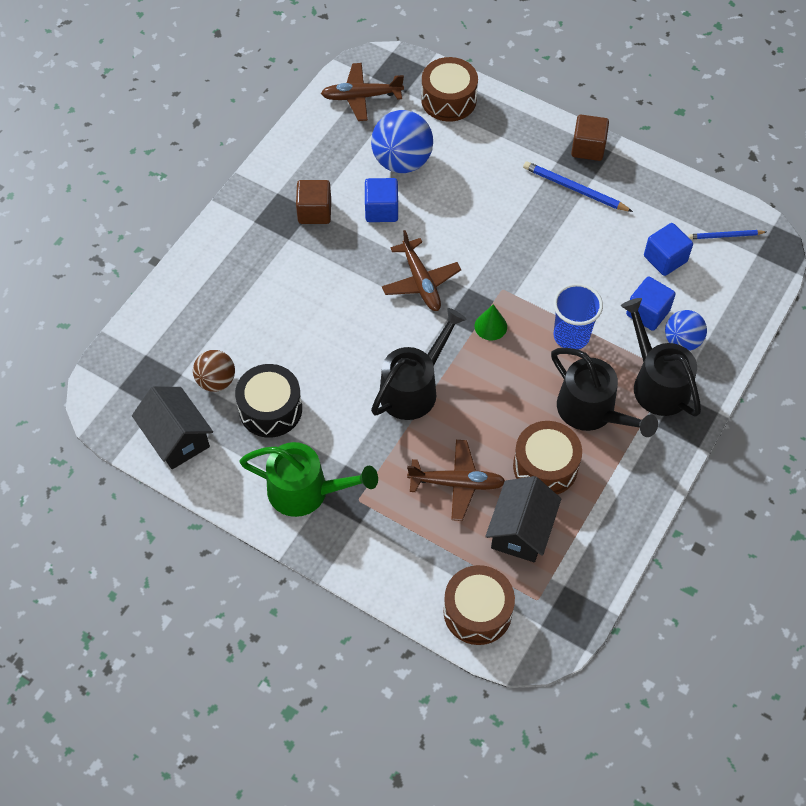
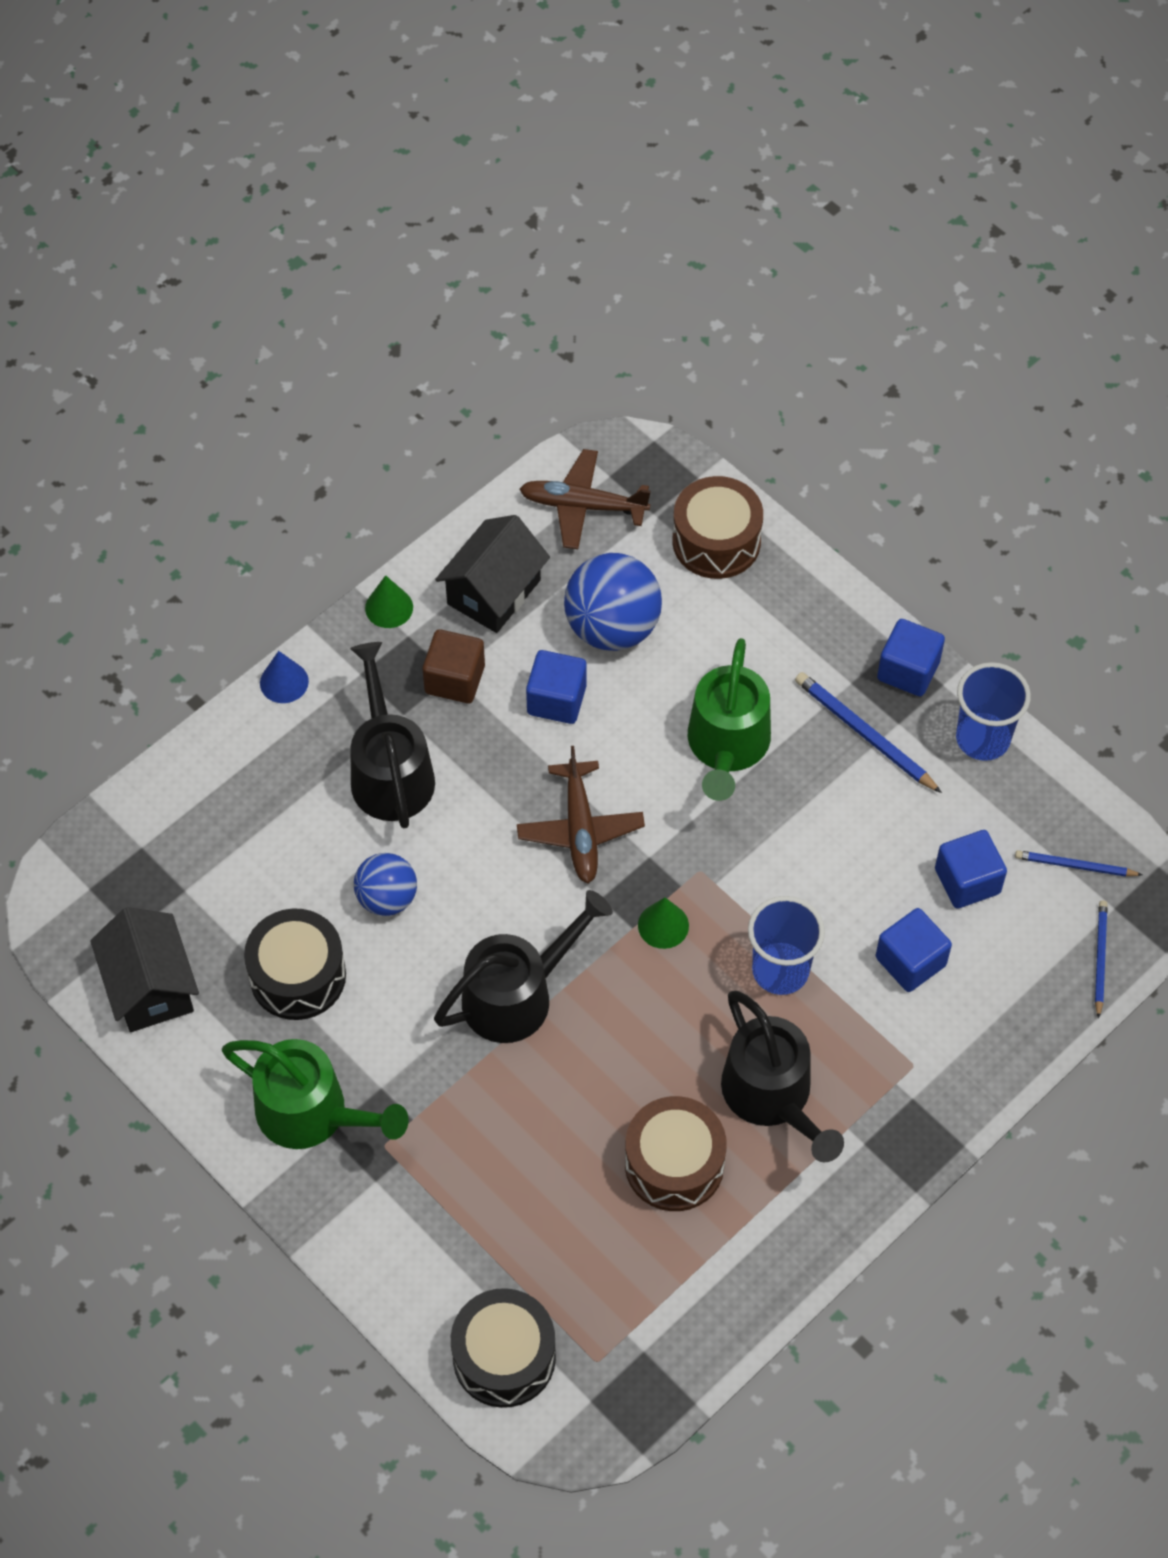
camera: 15 degrees right, 0 degrees up
brown ball [193,350,235,392] -> none
brown plane [407,440,505,521] -> none
brown drum [443,565,515,645] -> black drum [451,1288,556,1408]
black house [485,476,561,562] -> black house moved to [435,515,550,633]
brown cube [571,115,609,161] -> blue cube [877,619,945,696]
black watering can [621,298,701,417] -> black watering can moved to [350,642,435,828]
blue ball [665,310,707,351] -> blue ball moved to [354,853,417,916]
none -> blue cone [260,651,309,703]
none -> green cone [365,575,413,628]
none -> green watering can [688,638,771,801]
none -> blue cup [956,662,1031,761]
none -> blue pencil [1095,901,1108,1019]

